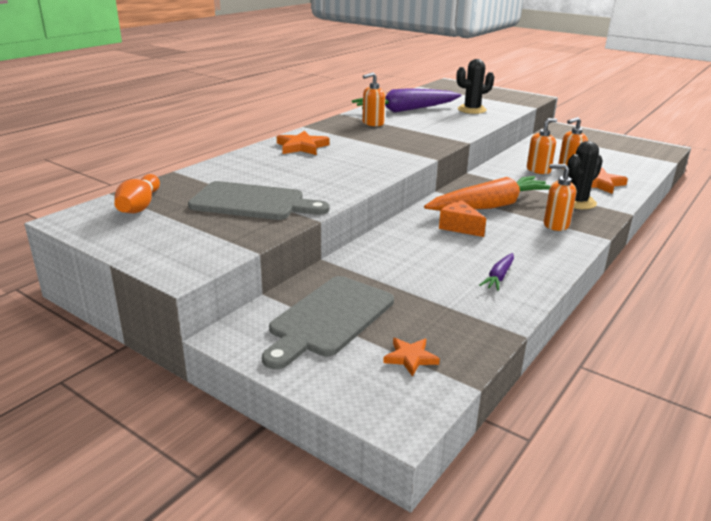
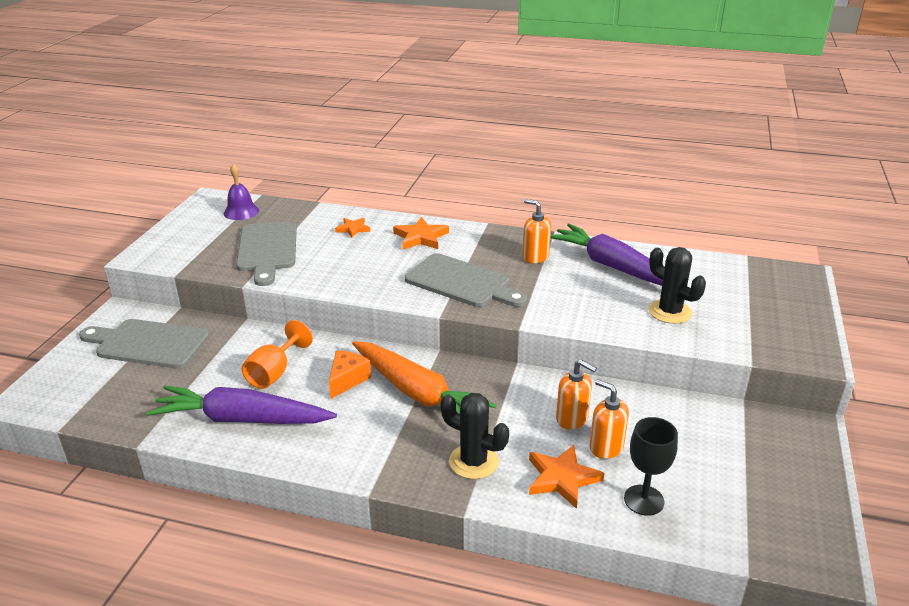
camera: 70 degrees right, 5 degrees up
orange bowling pin [114,174,160,213] -> purple bell [224,164,259,220]
orange star [383,338,440,377] -> orange star moved to [335,218,370,238]
purple carrot [479,253,514,291] -> purple carrot [147,386,337,424], size x2.32
orange soap dispenser [544,164,576,231] -> none
none -> orange goblet [242,320,313,389]
none -> grey cutting board [405,253,527,307]
none -> black goblet [624,417,678,516]

